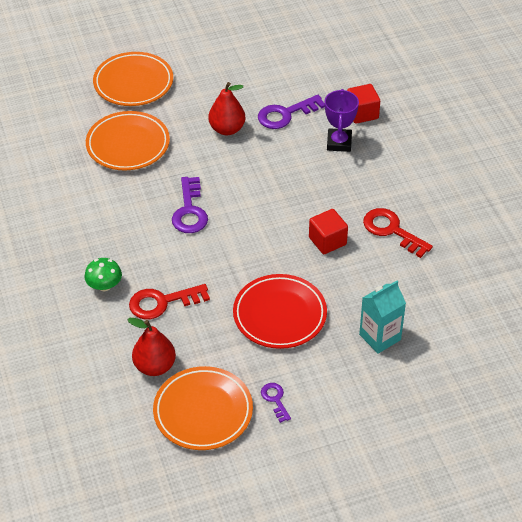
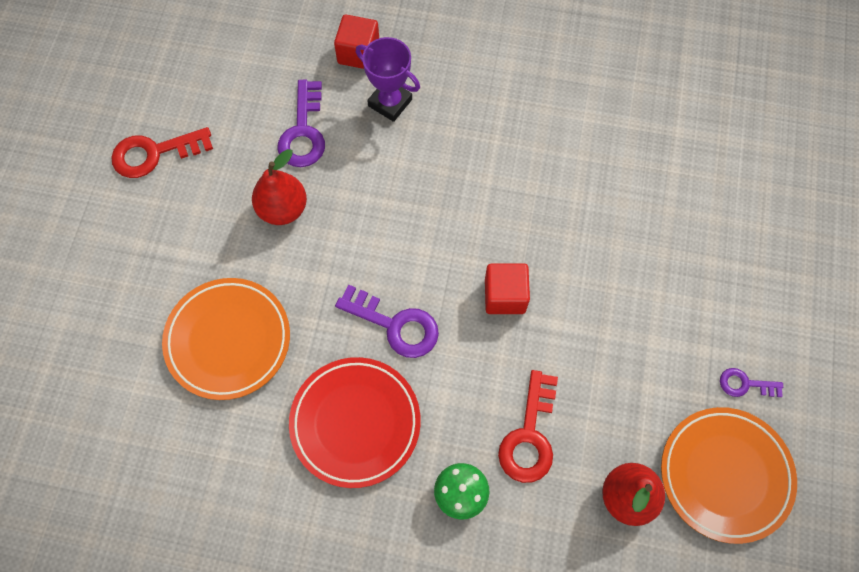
camera: 60 degrees left, 20 degrees up
orange plate [93,52,173,106] -> none
red plate [233,274,327,349] -> red plate moved to [289,357,421,488]
red cube [309,209,348,254] -> red cube moved to [485,264,530,314]
turquoise carton [359,281,406,354] -> none
red key [363,208,433,258] -> red key moved to [111,127,213,178]

